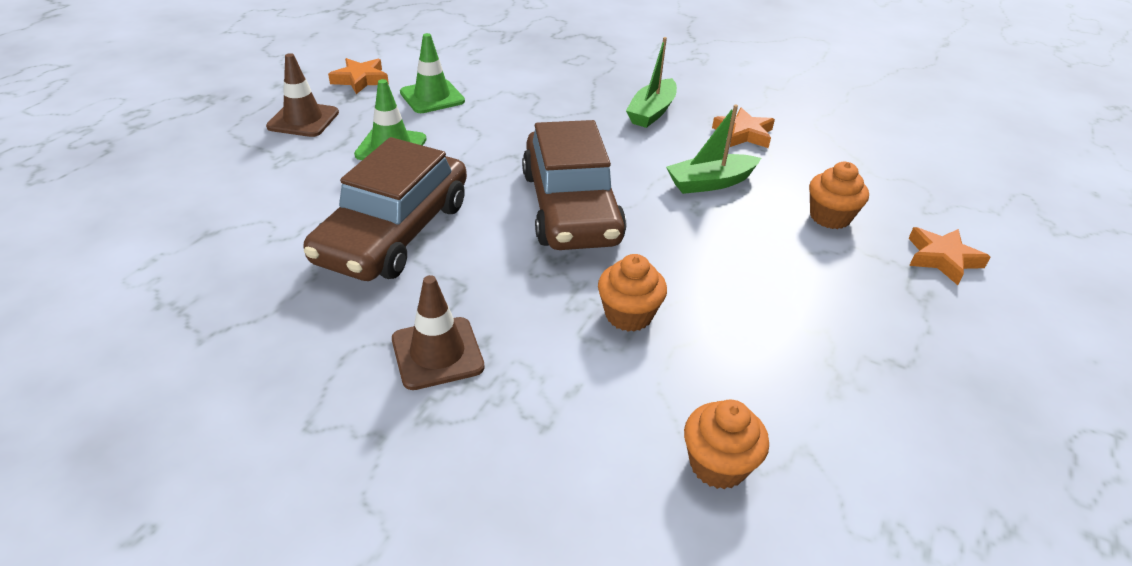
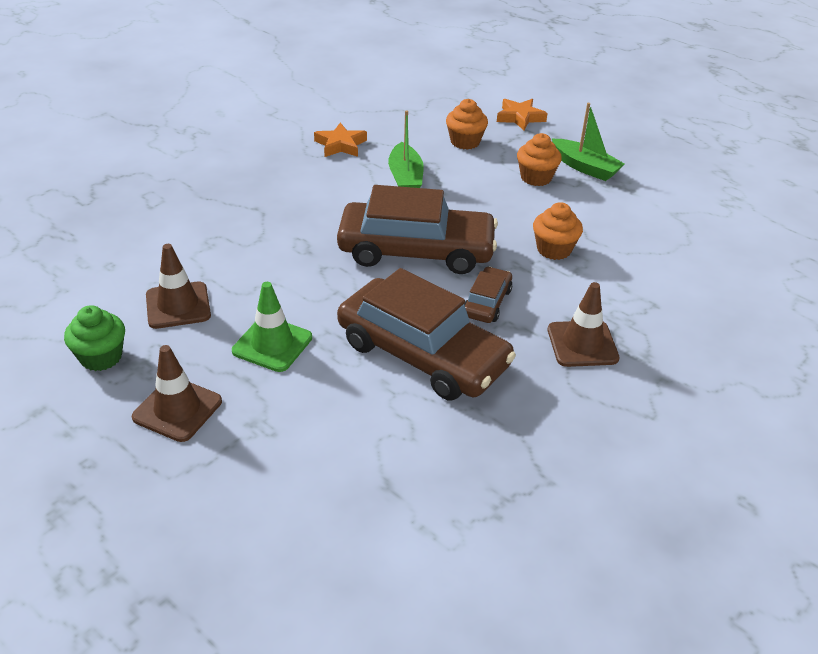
camera: 75 degrees left, 0 degrees up
orange star [328,58,389,94] -> green cupcake [64,305,125,371]
green traffic cone [400,33,465,113] -> brown traffic cone [146,244,211,329]
green boat [626,37,677,128] -> green boat moved to [552,103,625,181]
orange cupcake [684,399,769,489] -> orange cupcake moved to [517,133,562,186]
none -> brown car [464,267,512,323]

